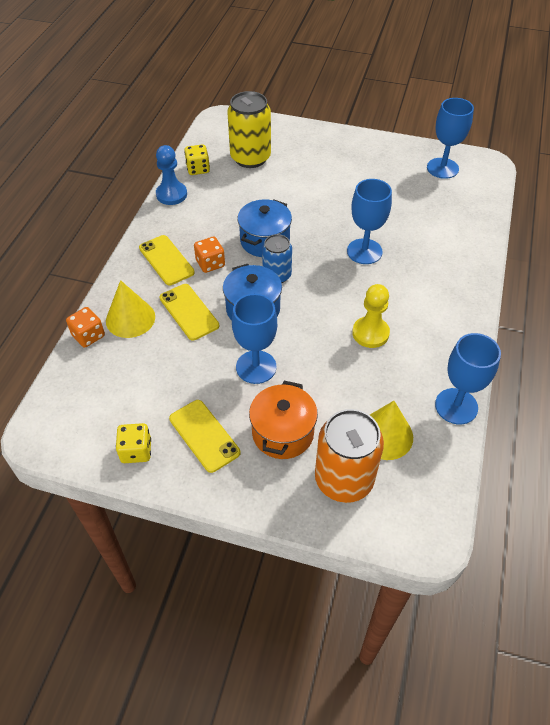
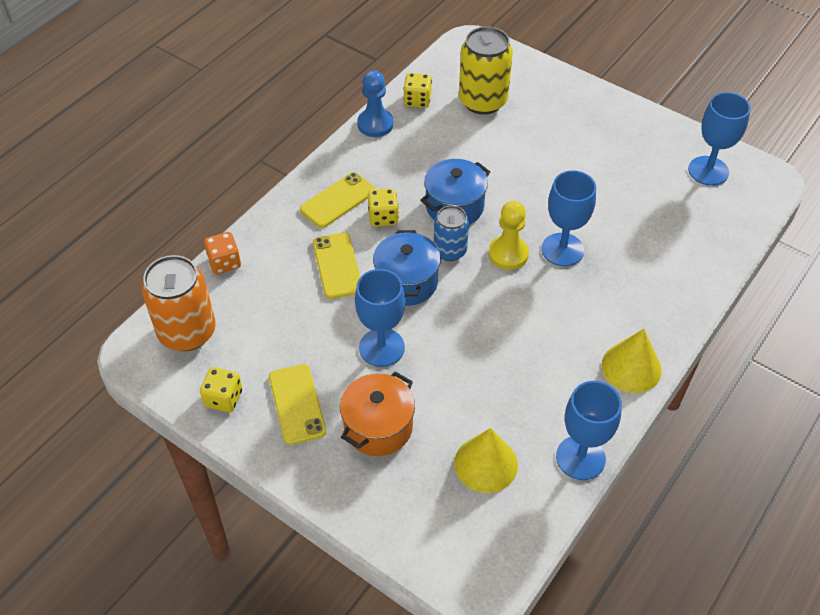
camera: 20 degrees right, 0 degrees up
yellow cone [106,280,155,338] -> yellow cone moved to [602,329,662,393]
yellow phone [139,235,195,285] -> yellow phone turned 60 degrees clockwise [300,172,375,228]
orange dice [194,237,225,273] -> yellow dice [368,188,399,226]
orange can [315,409,384,503] -> orange can moved to [142,255,216,351]
yellow pawn [352,284,390,348] -> yellow pawn moved to [488,201,529,270]

